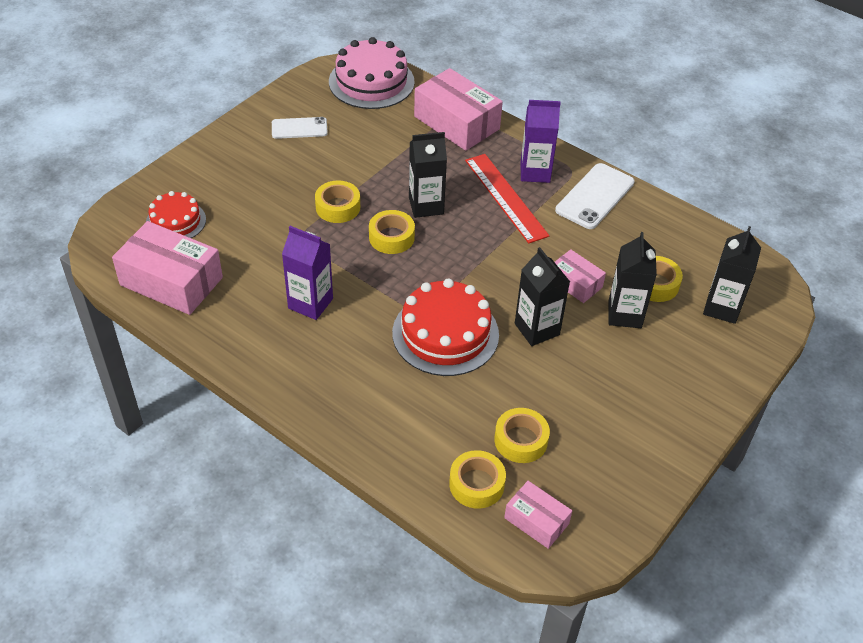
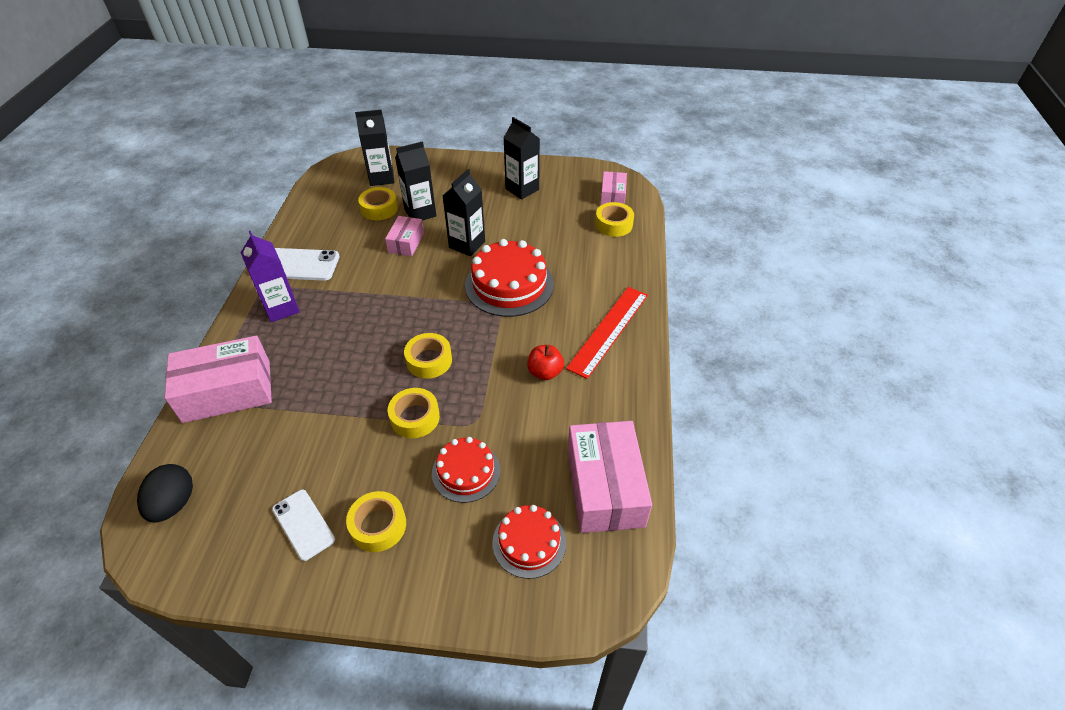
camera: 120 degrees left, 0 degrees up
purple carton [282,226,333,320] -> red apple [527,345,564,380]
pink cake [329,37,415,109] -> black egg [137,464,193,522]
black carton [409,132,447,218] -> black carton moved to [504,117,540,199]
pink box [414,68,503,151] -> pink box turned 60 degrees clockwise [164,335,272,423]
red ruler [465,154,549,244] -> red ruler moved to [566,287,648,379]
yellow tape [494,408,550,463] -> yellow tape moved to [346,491,406,552]
none -> red cake [432,437,500,503]

